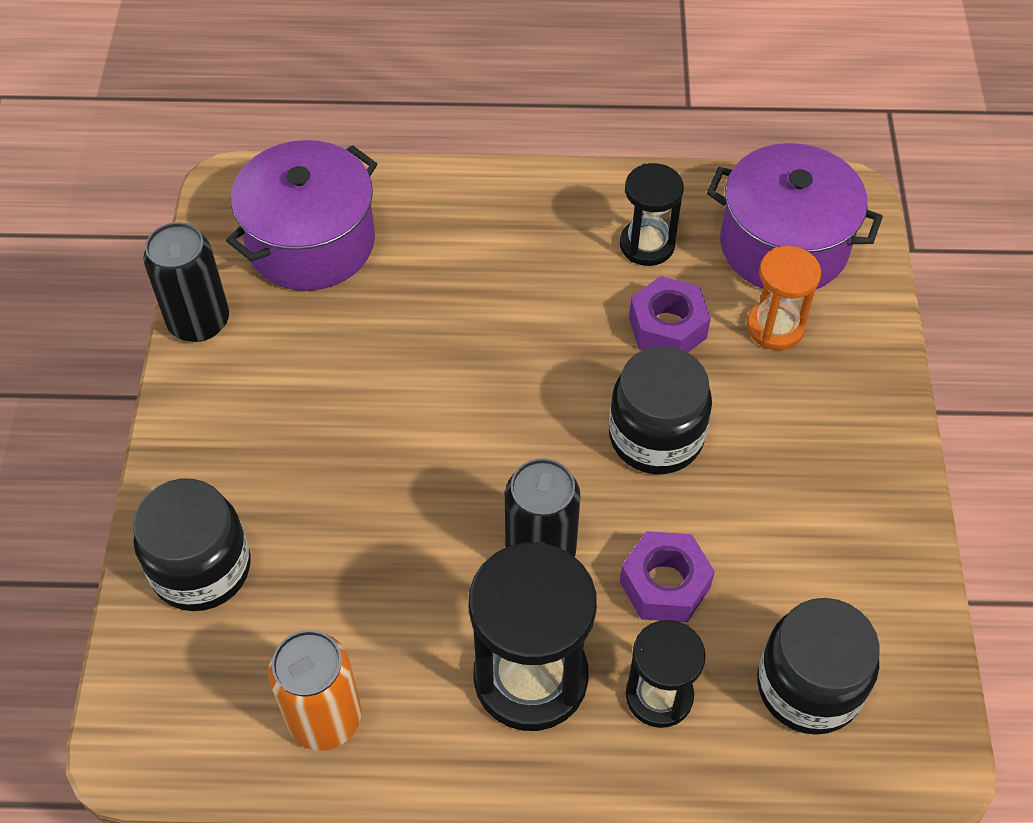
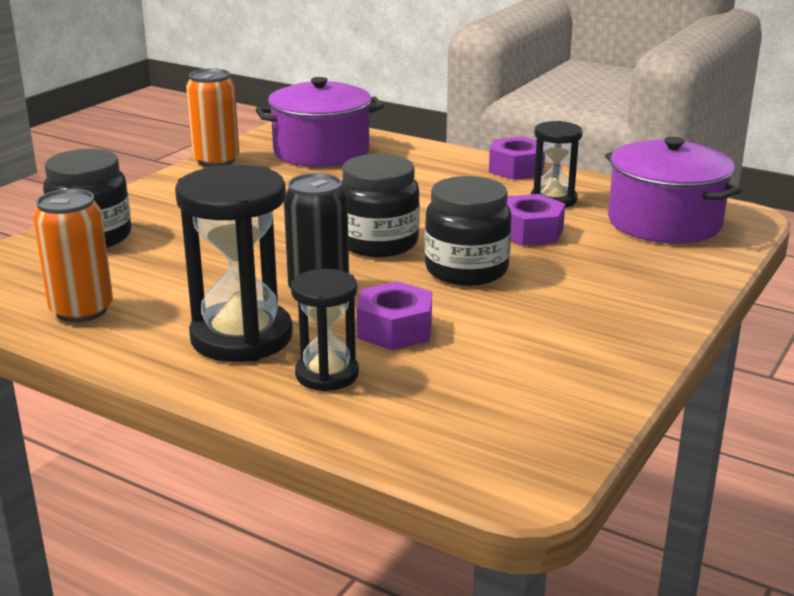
camera: 30 degrees right, 30 degrees down
black can [143,222,229,342] -> orange can [186,68,239,167]
orange hourglass [747,246,821,350] -> none
black jar [757,598,880,735] -> black jar moved to [341,154,420,257]
none -> purple nut [489,136,545,180]

